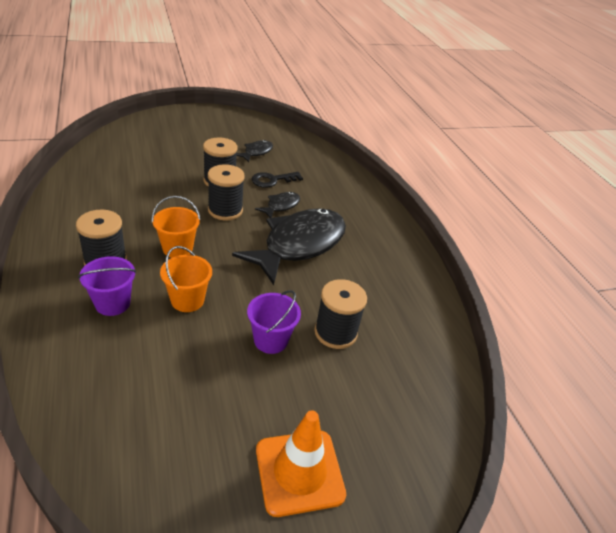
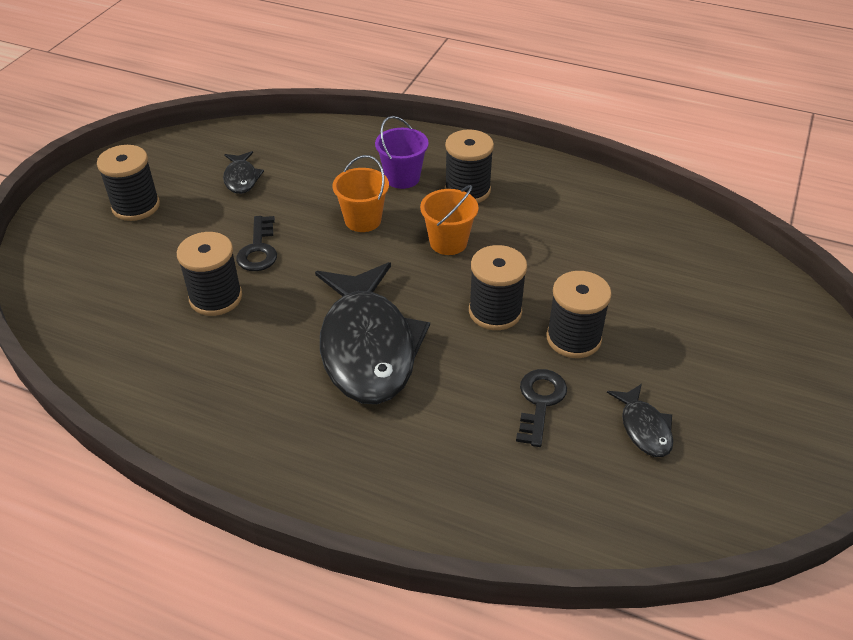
camera: 135 degrees right, 5 degrees up
purple bucket [247,290,301,354] -> black key [236,216,277,271]
black fish [255,192,300,218] -> black fish moved to [223,151,264,194]
orange traffic cone [256,410,346,517] -> black spool [97,145,160,221]

